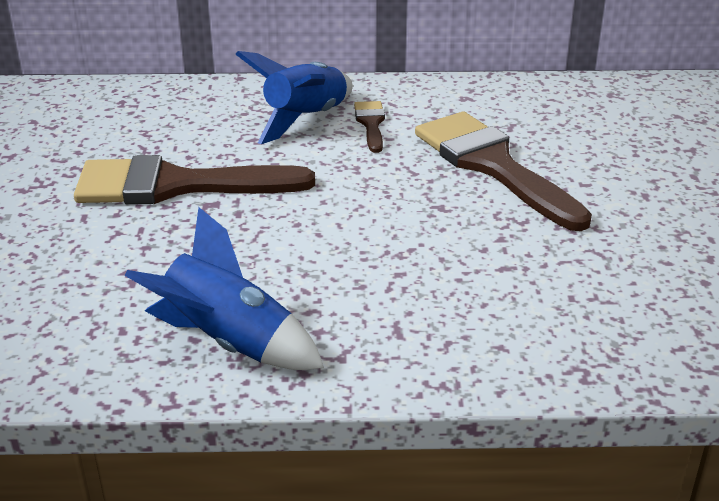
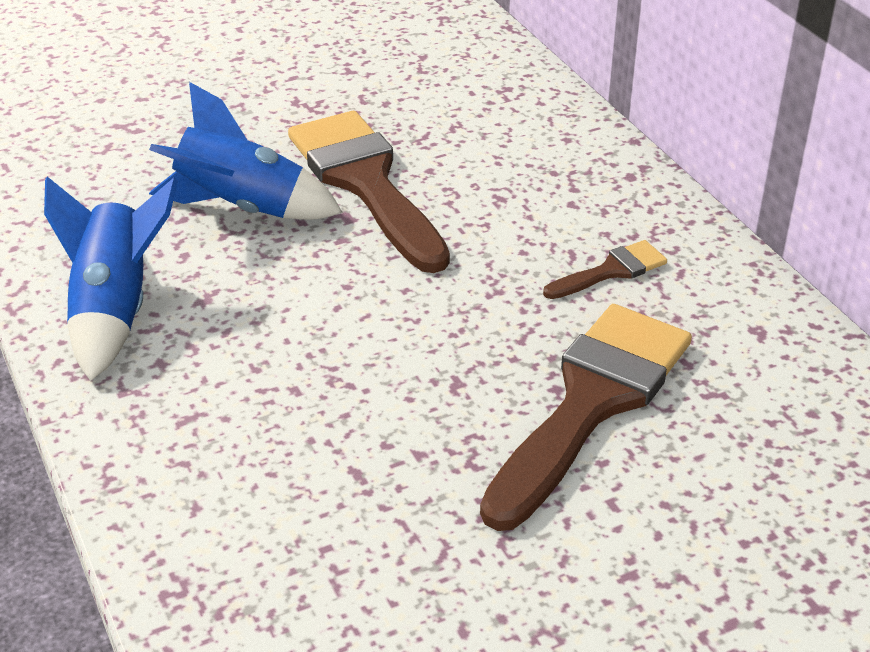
camera: 65 degrees right, 5 degrees up
blue rocket [235,51,353,144] -> blue rocket moved to [149,82,343,220]

